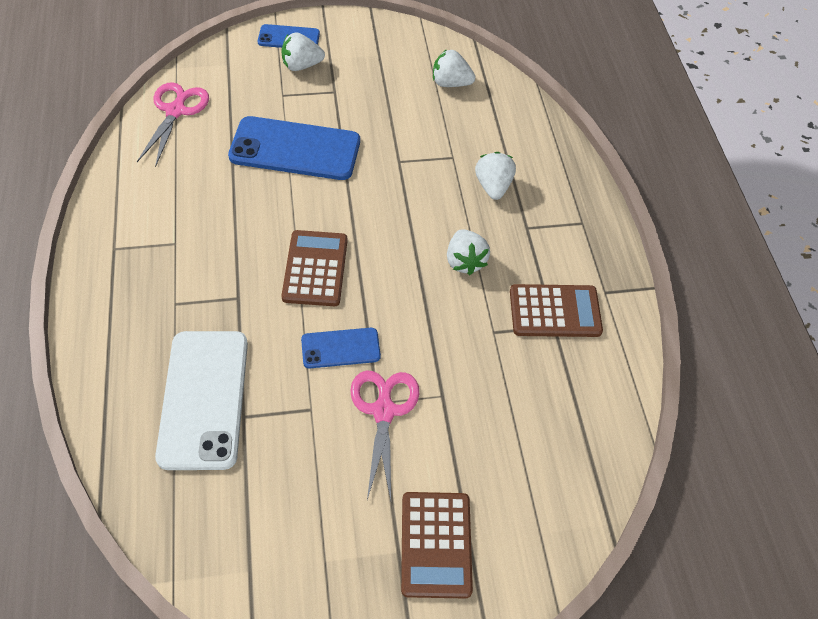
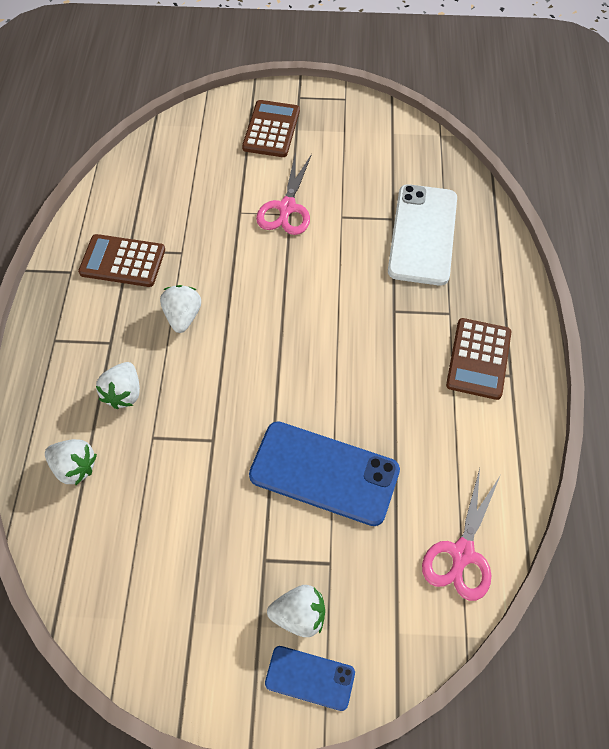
camera: 165 degrees left, 5 degrees up
brown calculator [281,230,348,306] -> brown calculator moved to [446,318,511,400]
blue phone [301,328,381,368] -> none
white strawberry [433,49,476,87] -> white strawberry moved to [45,439,97,486]

